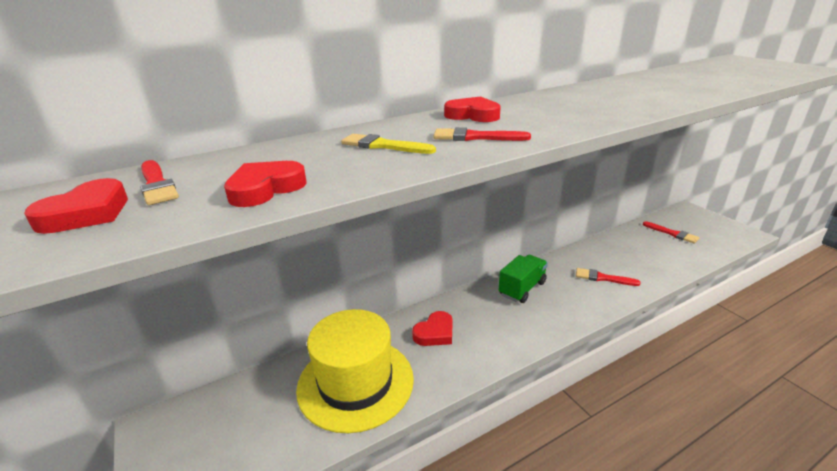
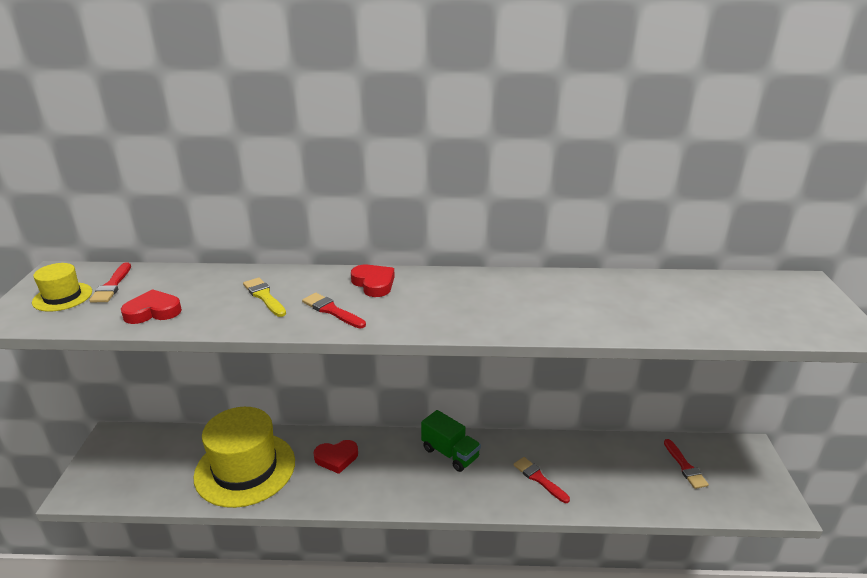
camera: 30 degrees right, 0 degrees up
red heart [24,178,128,234] -> yellow hat [32,263,92,312]
green truck [499,255,548,303] -> green truck turned 60 degrees clockwise [421,410,481,472]

